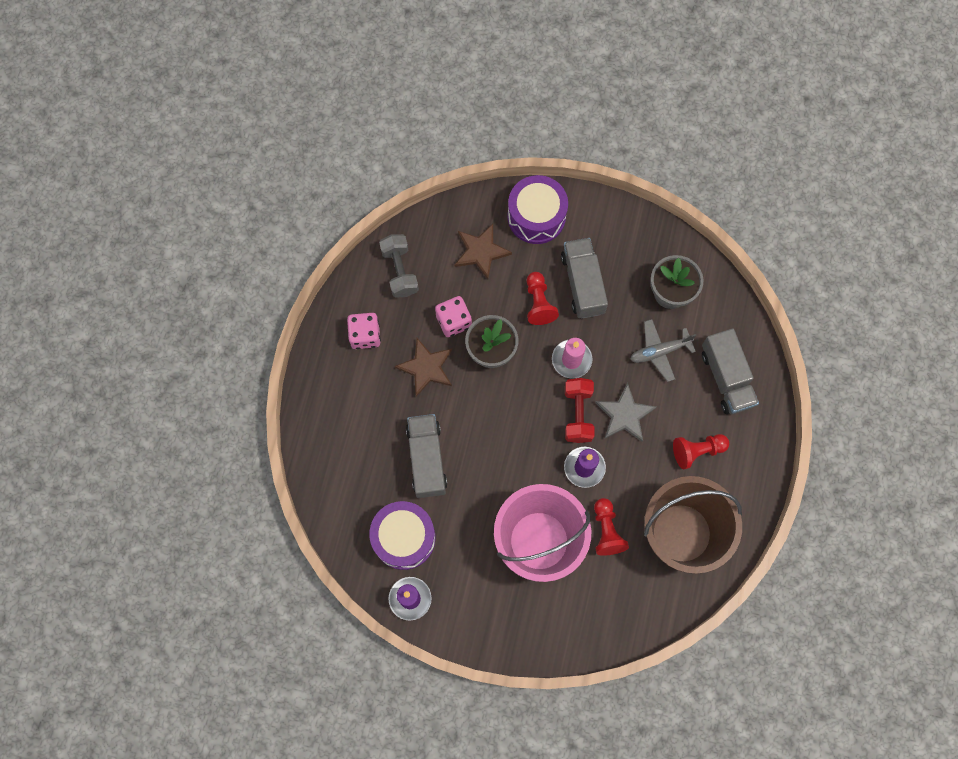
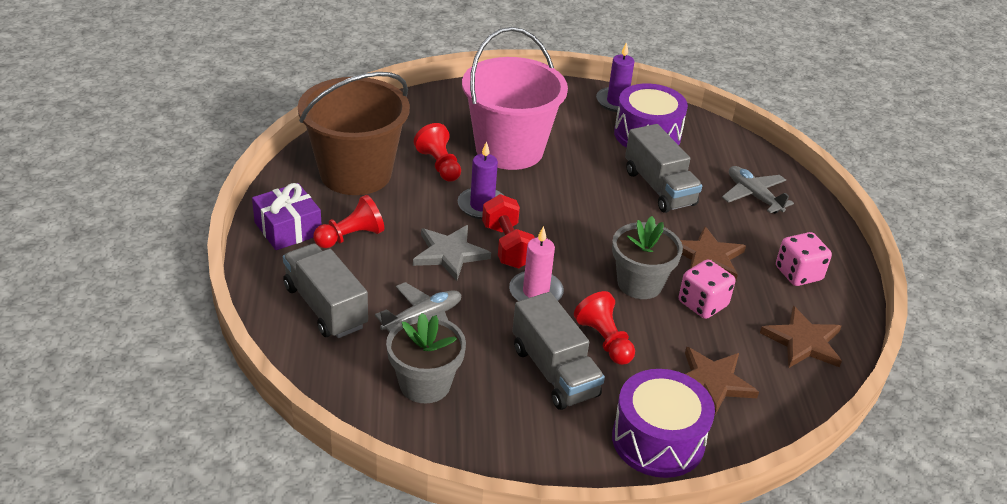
camera: 160 degrees right, 35 degrees down
grey dumbbell [379,234,419,298] -> brown star [760,306,842,368]
none -> purple gift [252,183,322,250]
none -> grey plane [722,166,794,213]

